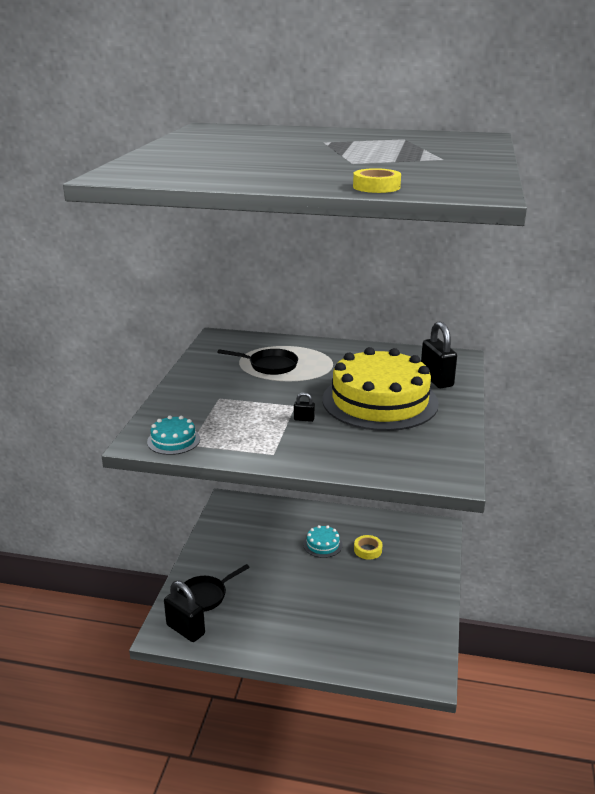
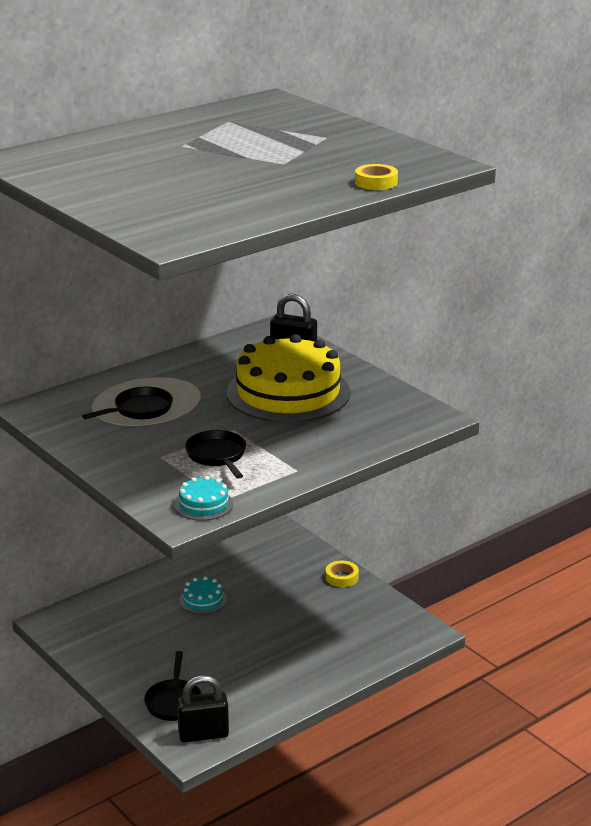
camera: 50 degrees left, 0 degrees up
black padlock [294,392,315,422] -> none
yellow tape [354,535,383,560] -> yellow tape moved to [325,561,359,587]
none -> black pan [185,430,246,479]

